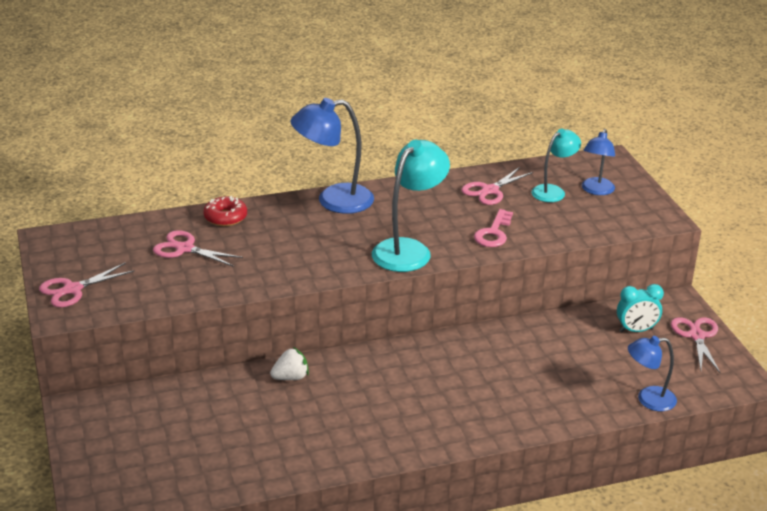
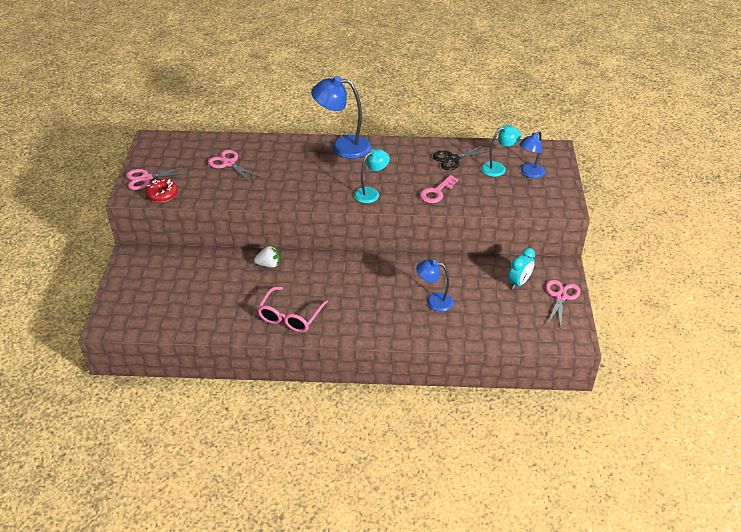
camera: 20 degrees right, 10 degrees up
red donut [203,196,247,226] -> red donut moved to [146,179,178,202]
turquoise lamp [372,140,450,272] -> turquoise lamp [354,149,390,203], size x0.61
pink scissors [461,167,533,205] -> black scissors [433,145,490,170]
turquoise clock [617,284,664,332] -> turquoise clock turned 60 degrees counterclockwise [508,248,535,289]
blue lamp [628,336,677,412] -> blue lamp moved to [416,259,454,312]
none -> pink glasses [257,287,328,332]

